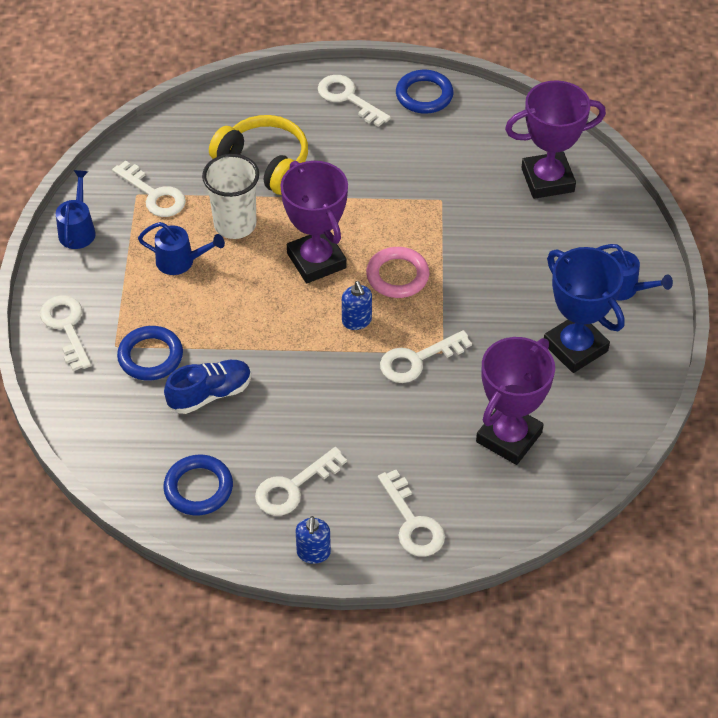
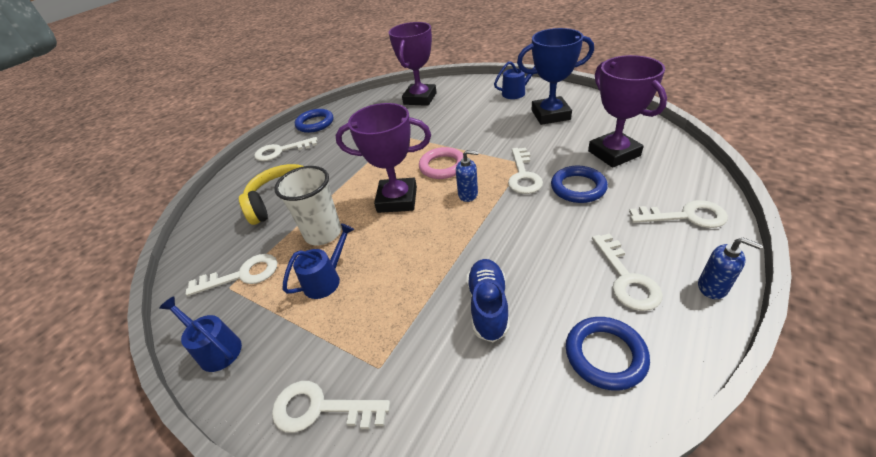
camera: 55 degrees left, 10 degrees down
blue ring [117,326,183,381] -> blue ring moved to [551,166,608,203]

